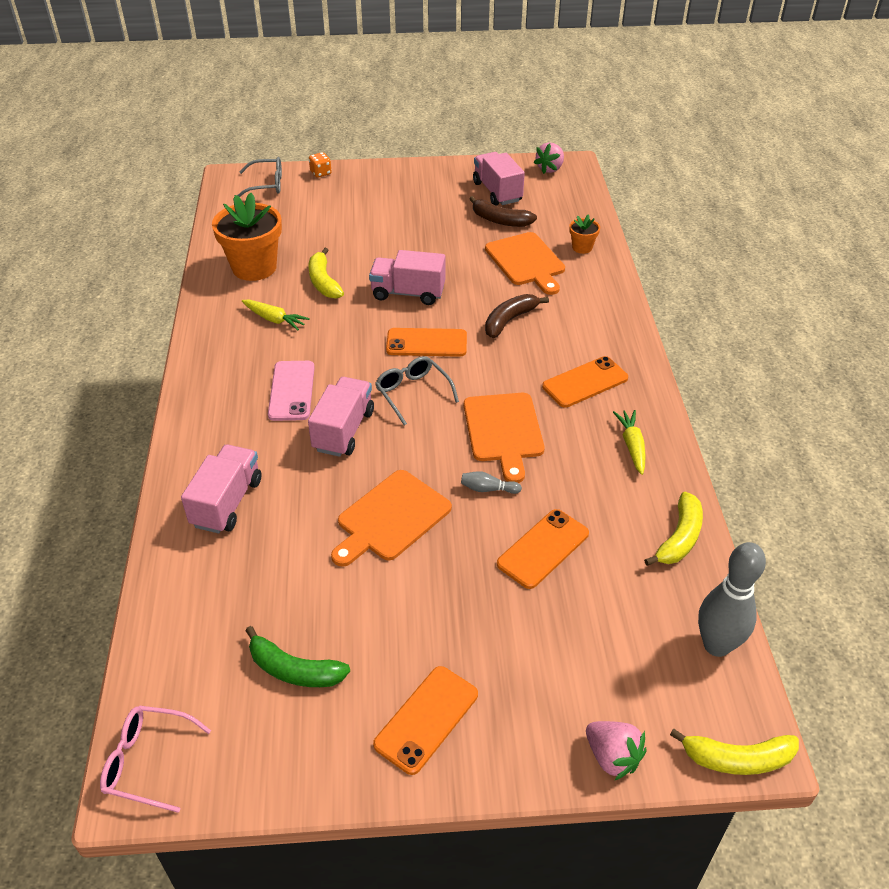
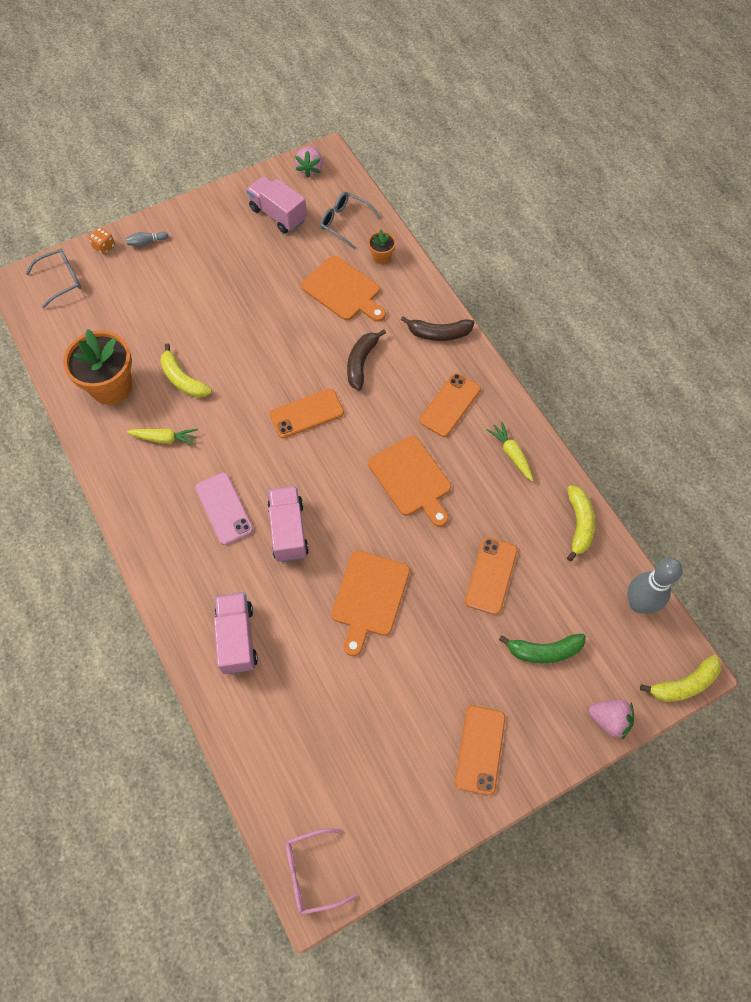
camera: 25 degrees left, 20 degrees up
green banana [245,626,350,687] -> green banana moved to [499,633,586,663]
pink truck [369,250,445,305] -> none
grey glasses [375,356,459,425] -> grey glasses moved to [320,192,380,249]
grey bowling pin [461,471,522,494] -> grey bowling pin moved to [126,231,169,247]
brown banana [469,196,537,227] -> brown banana moved to [401,316,475,341]

